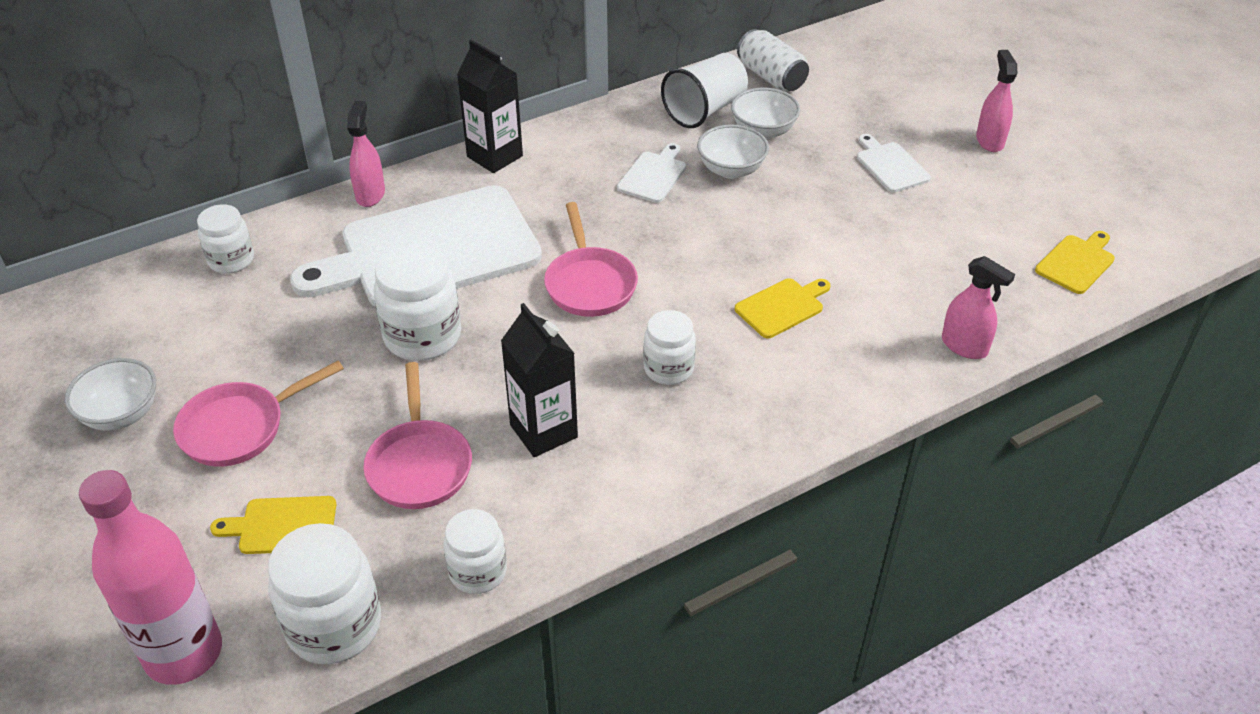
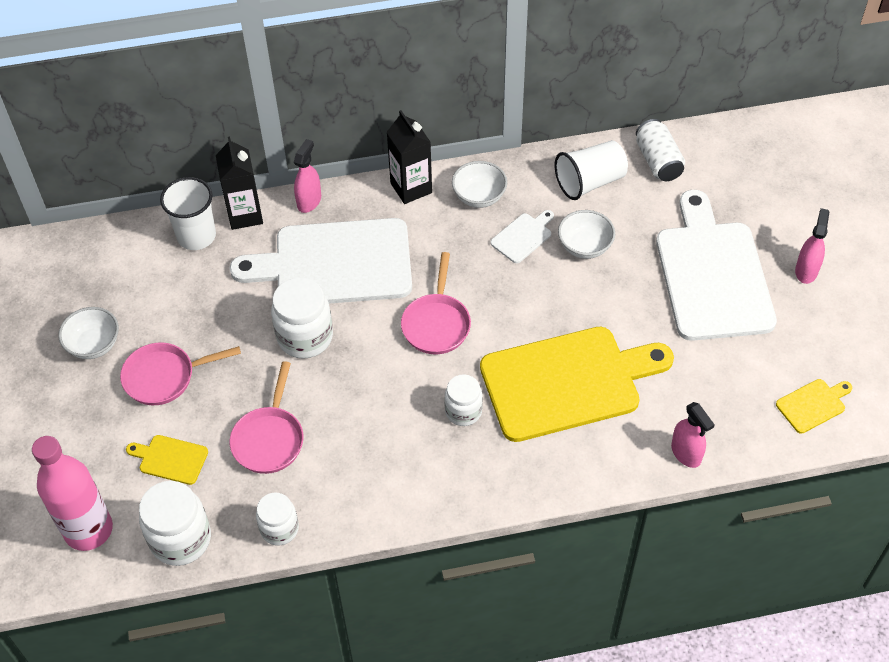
camera: 20 degrees right, 10 degrees up
white jar [197,204,254,274] -> white cup [160,177,216,250]
black carton [501,303,578,457] -> black carton moved to [216,136,263,230]
white bowl [731,88,800,139] -> white bowl moved to [452,161,507,208]
yellow cutting board [735,278,831,338] -> yellow cutting board [480,327,674,442], size x2.43
white cutting board [857,134,931,192] -> white cutting board [656,190,777,341], size x2.43

